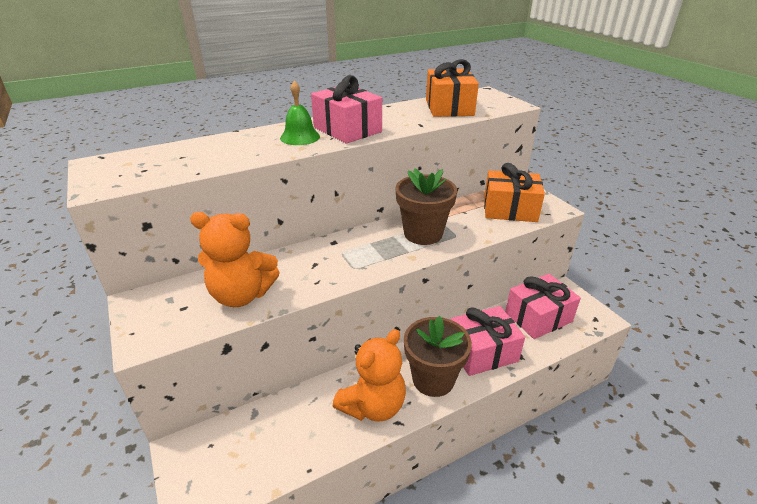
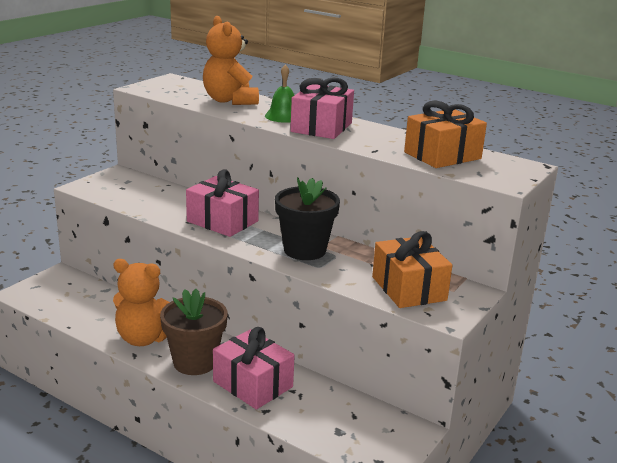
camera: 60 degrees right, 10 degrees down
orange teddy bear [190,212,280,307] -> orange teddy bear moved to [203,16,259,105]
brown flower pot [396,168,457,245] -> black flower pot [275,177,340,260]
pink gift [505,274,581,339] -> pink gift moved to [186,169,259,237]

